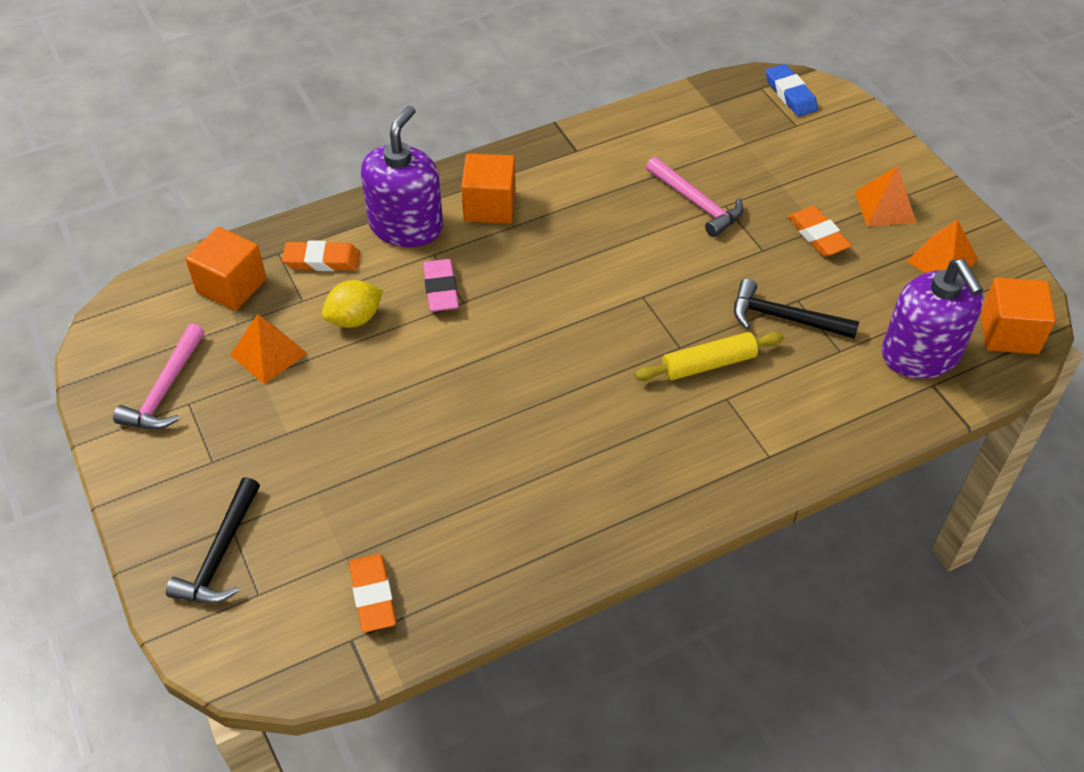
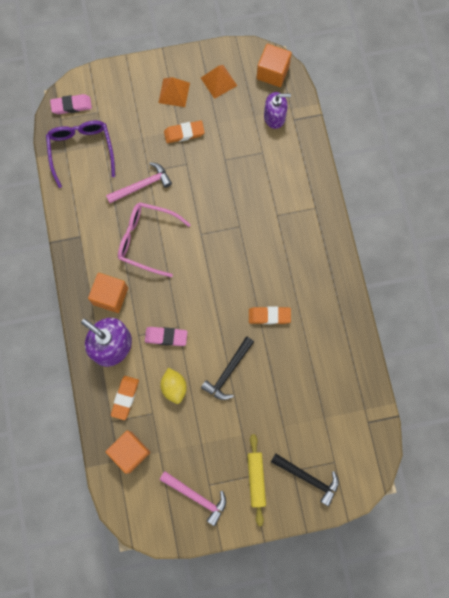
camera: 75 degrees left, 25 degrees up
orange pyramid [230,314,307,385] -> none
orange eraser [349,554,396,632] -> orange eraser moved to [249,307,291,324]
yellow rolling pin [635,331,784,381] -> yellow rolling pin moved to [247,434,266,526]
black hammer [734,279,859,339] -> black hammer moved to [201,336,254,400]
blue eraser [766,64,818,117] -> pink eraser [50,94,92,114]
purple soap dispenser [882,259,983,379] -> purple soap dispenser [264,92,291,129], size x0.64
none -> purple glasses [46,121,115,188]
none -> pink glasses [118,202,191,277]

